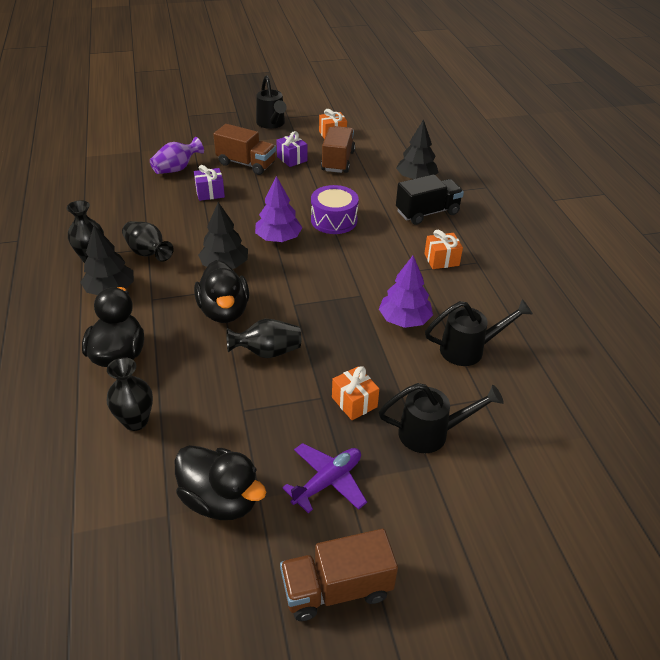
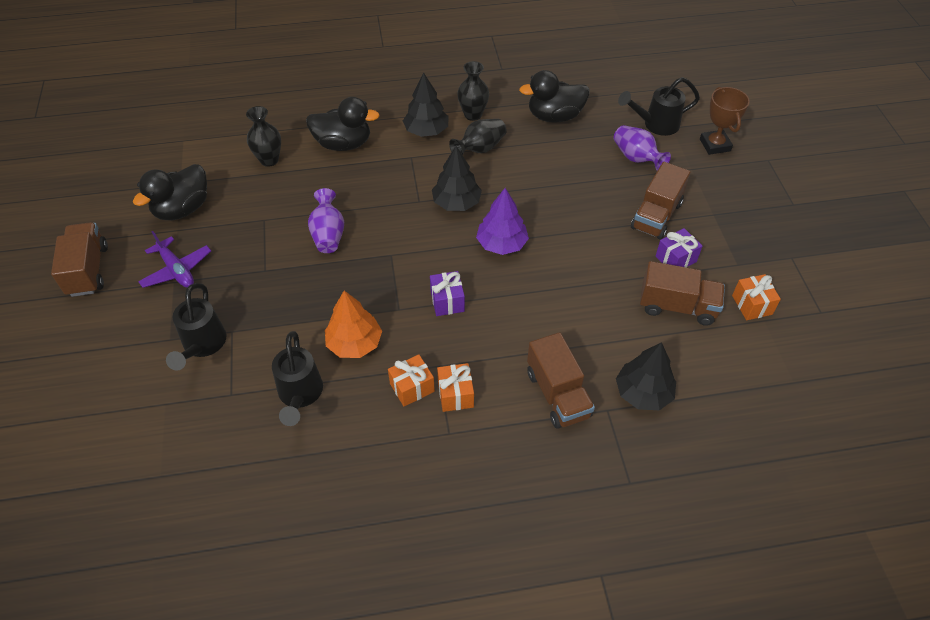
camera: 95 degrees right, 10 degrees up
purple gift [194,165,225,201] -> purple gift moved to [430,271,465,316]
black duck [194,260,249,323] -> black duck moved to [519,70,590,123]
black vase [226,319,301,358] -> purple vase [308,188,344,253]
black watering can [256,75,287,129] -> black watering can moved to [618,77,700,136]
purple drum [311,185,359,234] -> none
orange gift [332,366,379,420] -> orange gift moved to [388,354,435,406]
purple tree [379,256,433,328] -> orange tree [325,291,382,358]
black truck [396,174,464,225] -> brown truck [527,332,595,429]
none -> brown trophy [700,87,750,155]

